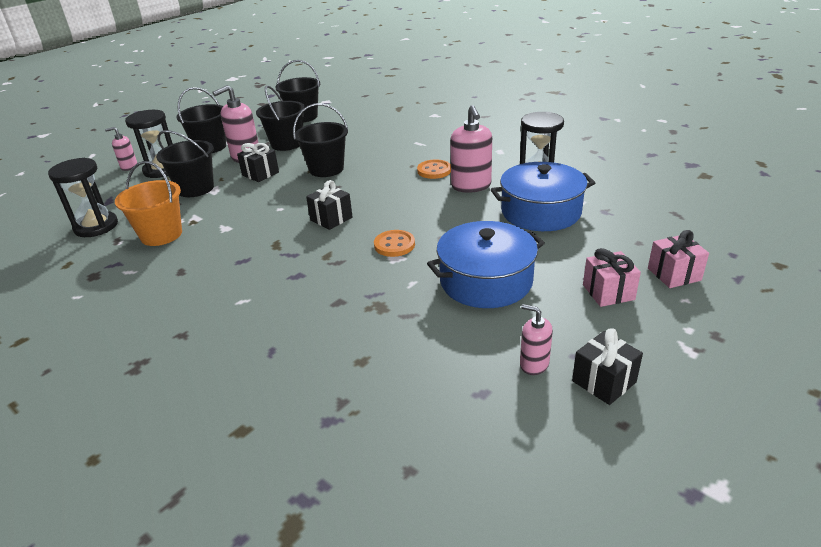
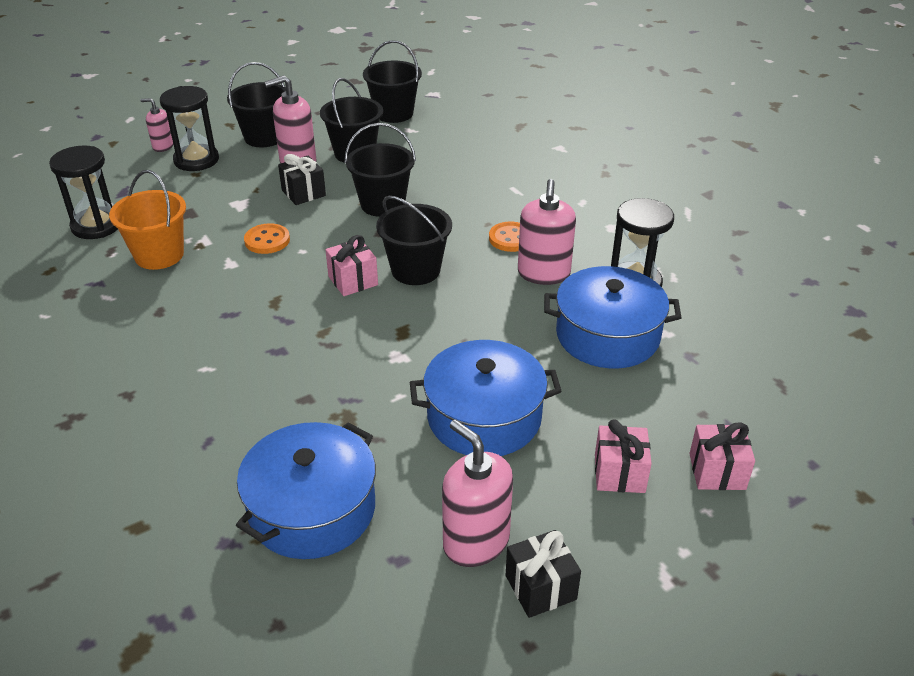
camera: 15 degrees right, 5 degrees up
black bucket [156,130,214,197] -> black bucket moved to [376,196,452,285]
black gift [306,180,353,230] -> pink gift [325,235,378,296]
orange button [374,230,415,257] -> orange button moved to [244,223,290,254]
pink soap dispenser [520,304,553,375] -> pink soap dispenser [442,419,513,567], size x1.75
none -> blue pot [236,422,376,559]

